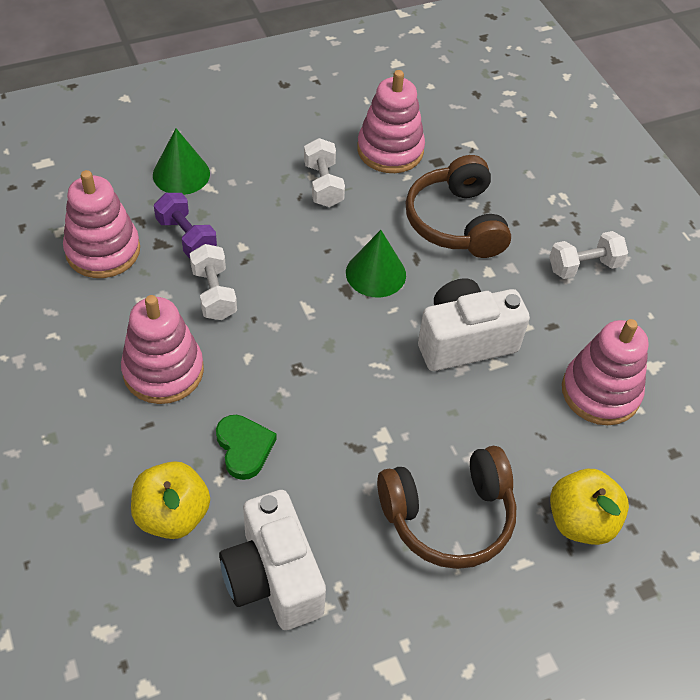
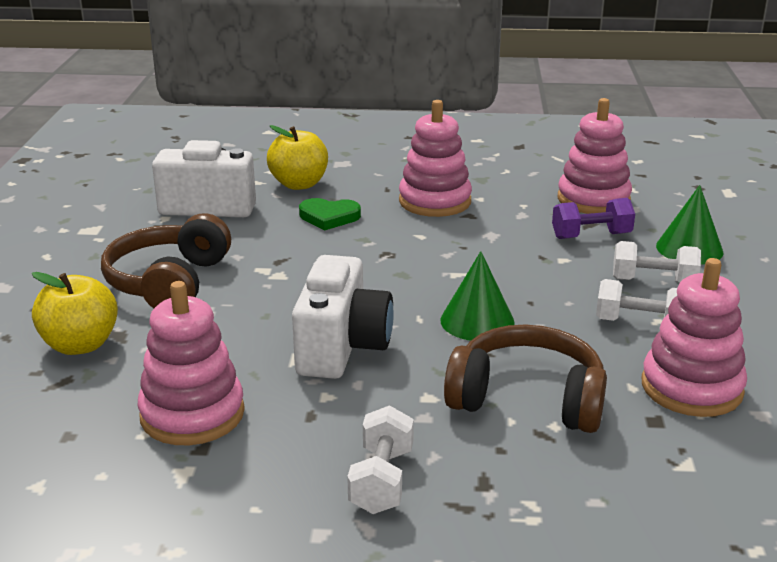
camera: 120 degrees right, 25 degrees down
white dumbbell [190,244,237,320] -> white dumbbell moved to [613,241,701,284]

